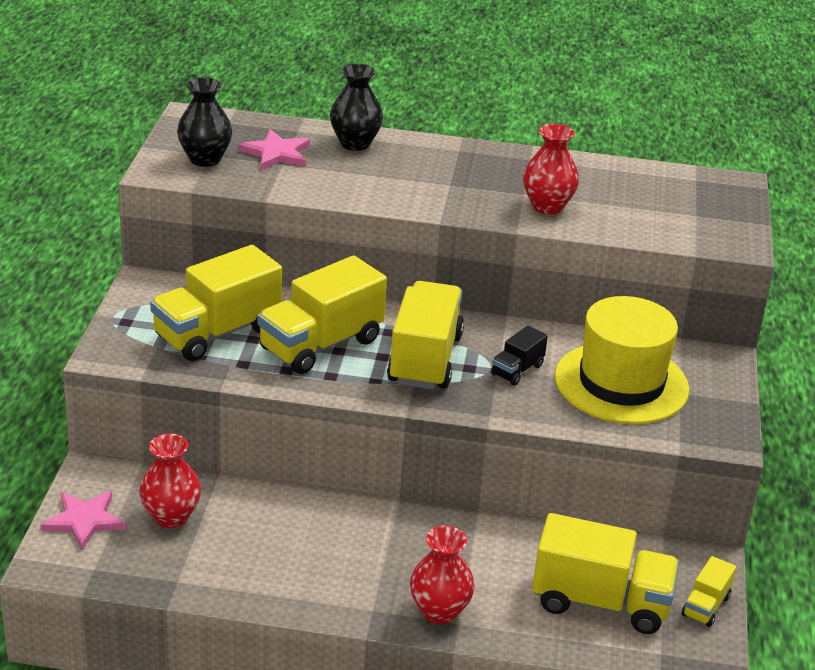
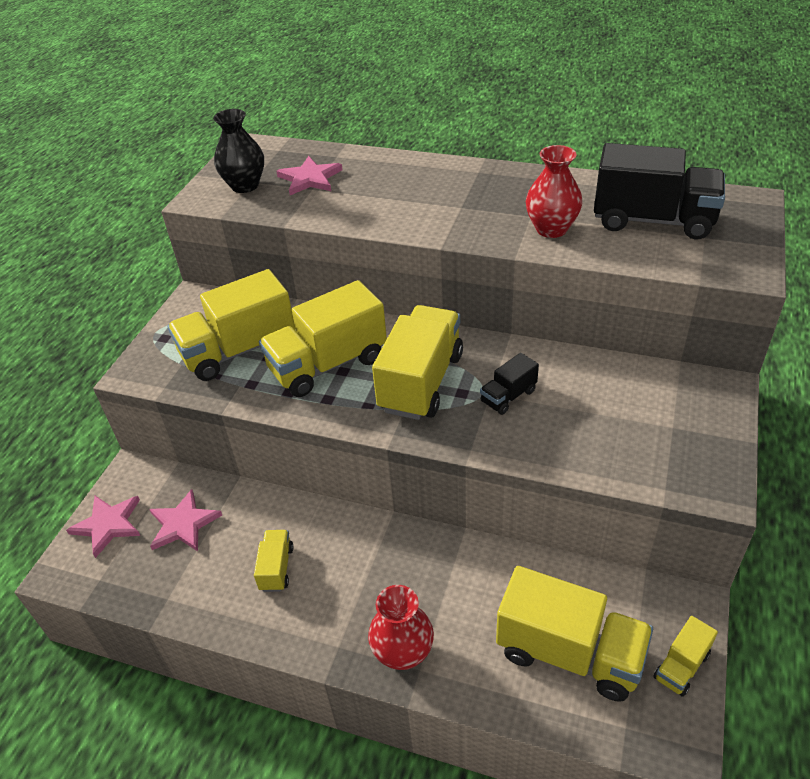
camera: 15 degrees right, 10 degrees up
red vase [139,434,201,528] -> pink star [149,489,222,552]
black vase [330,64,383,151] -> none
yellow hat [555,296,689,424] -> none
none -> yellow truck [254,530,293,592]
none -> black truck [594,143,725,240]

